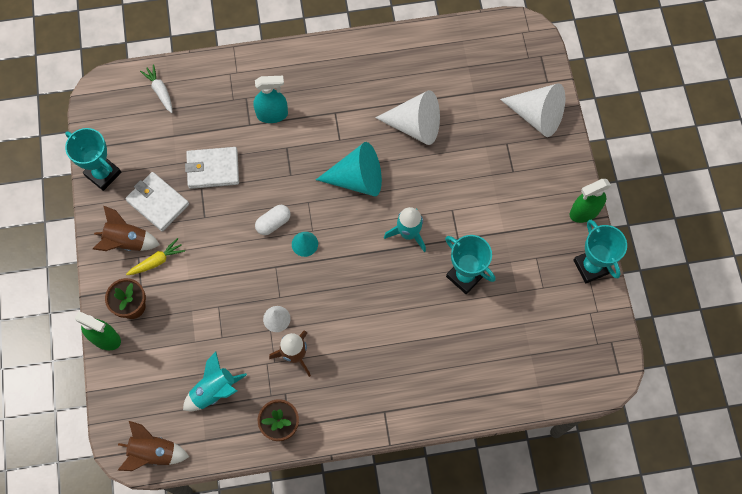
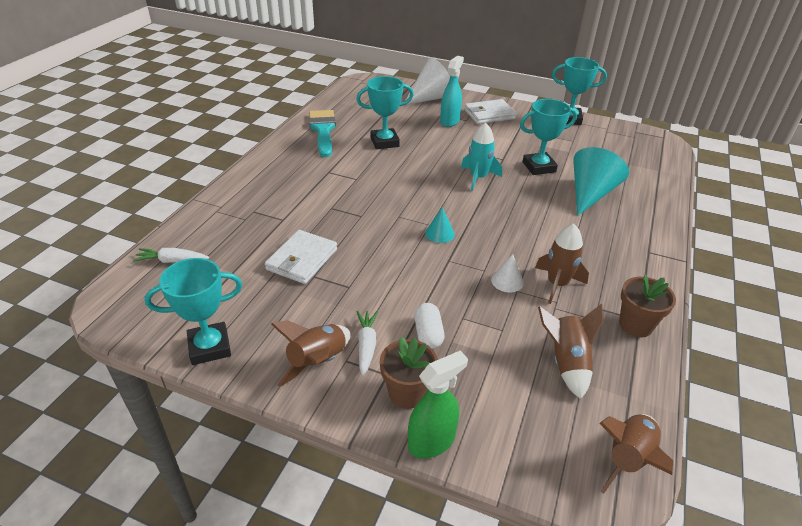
camera: 60 degrees left, 30 degrees down
white wallet [125,172,189,232] -> white wallet moved to [464,99,517,124]
yellow carrot [126,238,185,275] -> white carrot [356,311,378,376]
turquoise rocket [183,352,247,411] -> brown rocket [538,304,603,399]
turquoise spray bottle [253,76,288,123] -> turquoise spray bottle moved to [440,56,464,127]
white capsule [255,205,291,235] -> white capsule moved to [414,303,444,349]
turquoise cone [316,142,382,196] -> turquoise cone moved to [573,147,629,216]
white cone [375,90,440,145] -> turquoise trophy [356,76,414,149]
green spray bottle [570,179,611,223] -> none
none -> turquoise brush [309,110,336,157]

